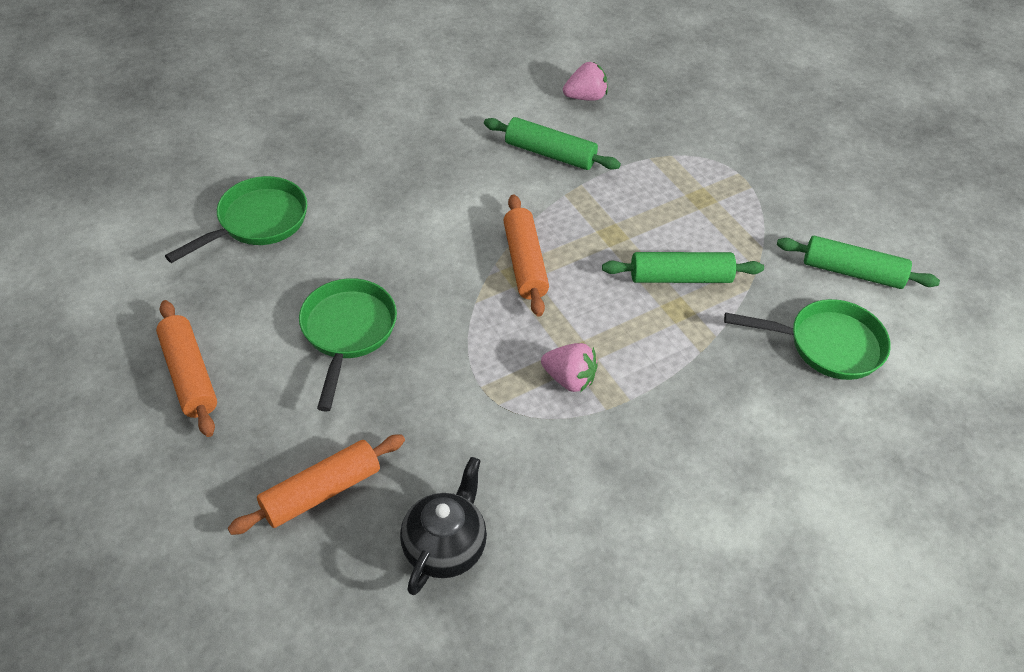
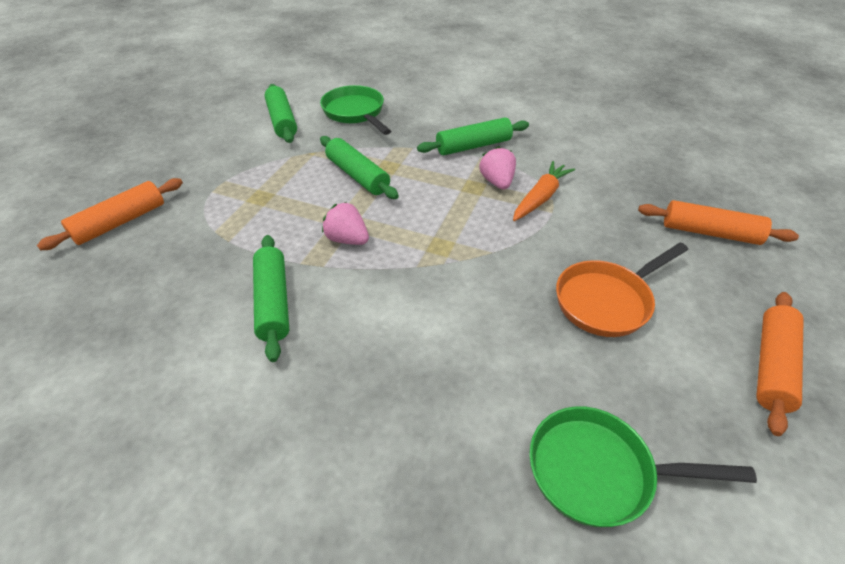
camera: 125 degrees left, 5 degrees down
green pan [299,278,397,411] -> orange pan [556,243,688,337]
black teapot [400,457,487,595] -> none
orange rolling pin [503,194,549,317] -> orange rolling pin moved to [37,178,183,250]
pink strawberry [563,62,608,101] -> pink strawberry moved to [322,202,369,245]
none -> green rolling pin [417,117,529,155]
none -> orange carrot [513,161,575,221]

